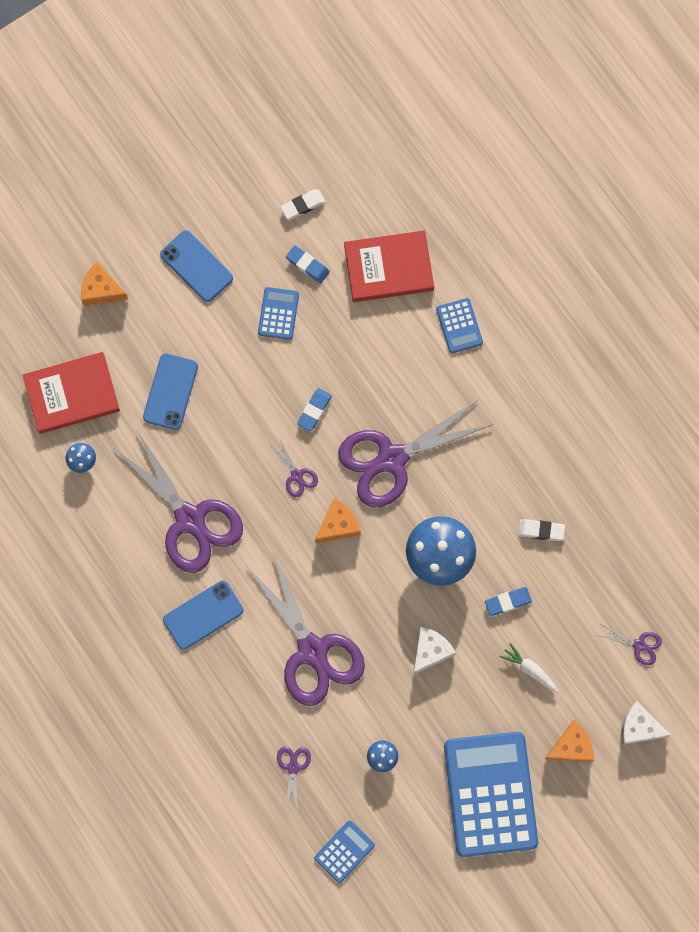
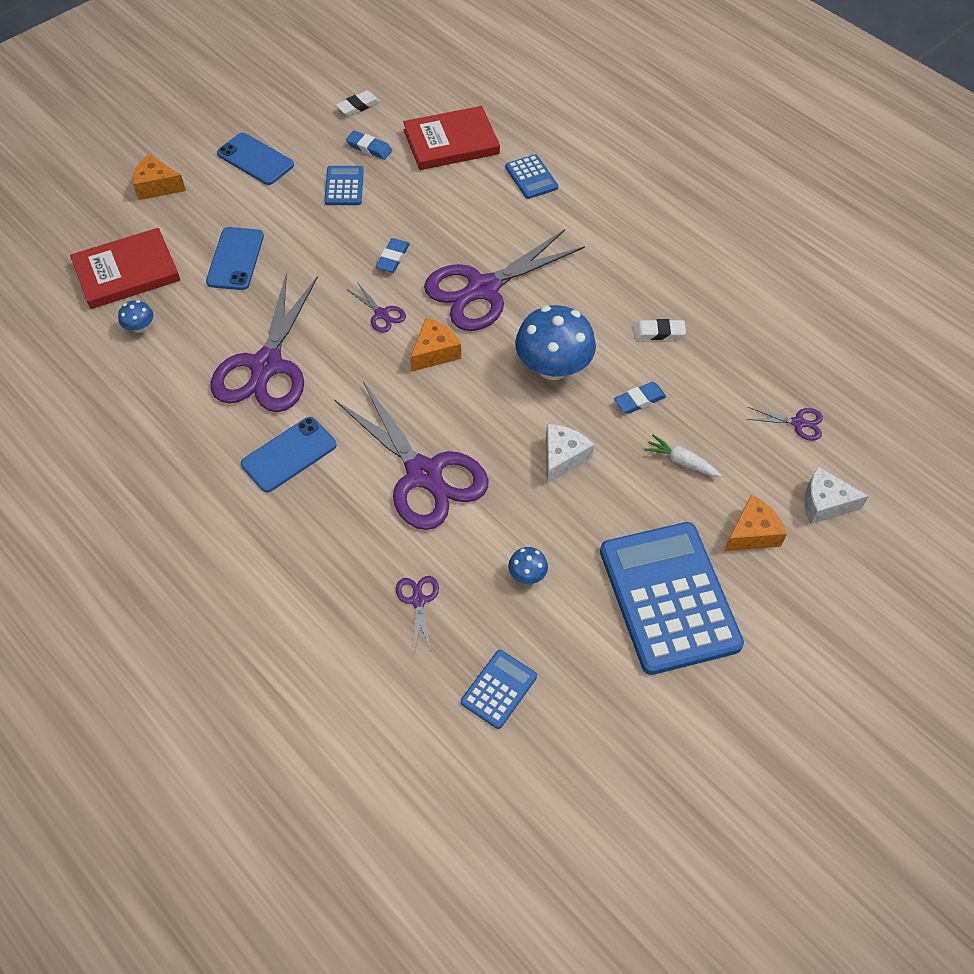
camera: 10 degrees left, 20 degrees down
purple scissors [115,431,243,573] -> purple scissors turned 60 degrees clockwise [210,272,318,412]

